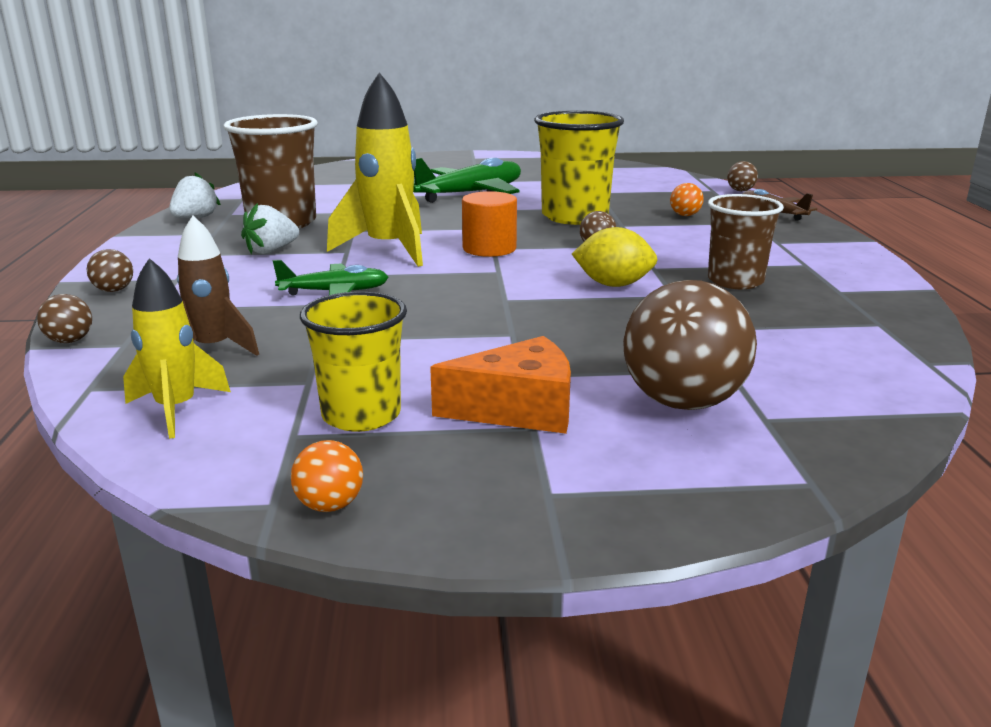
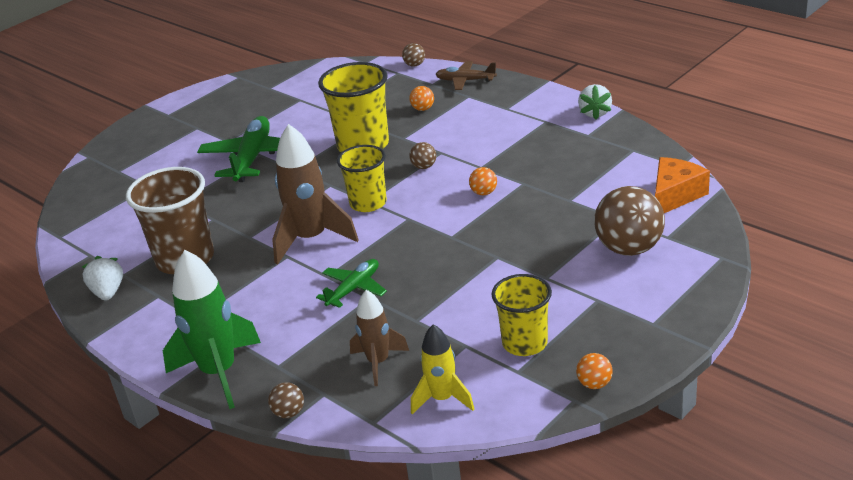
camera: 40 degrees left, 10 degrees up
brown ball [87,249,133,292] -> green rocket [163,250,261,409]
white strawberry [241,203,299,254] -> white strawberry moved to [578,84,612,120]
yellow rocket [327,72,423,267] -> brown rocket [272,124,359,265]
orange cheese [430,336,571,434] -> orange cheese moved to [655,157,710,213]
orange cylinder [462,191,517,257] -> yellow cup [337,145,387,212]
yellow lemon [572,227,657,287] -> orange ball [469,167,497,195]
brown cup [708,194,784,289] -> none

